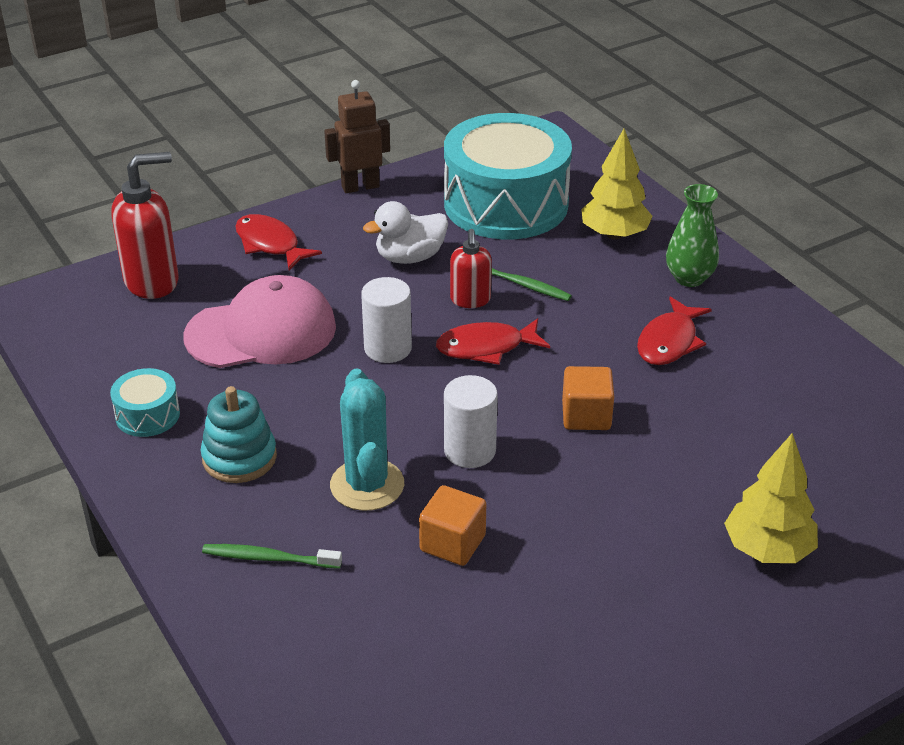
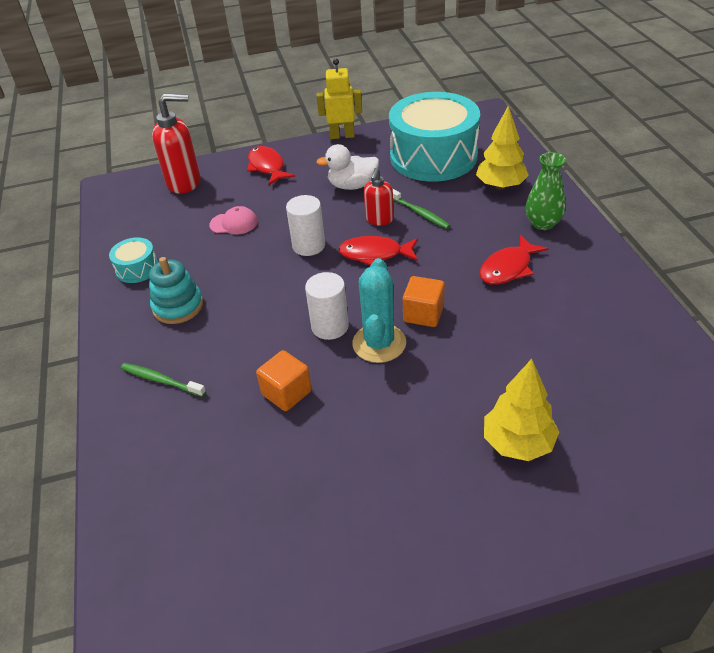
camera: 20 degrees right, 5 degrees up
pink cap [184,275,336,368] -> pink cap [209,206,258,234], size x0.47
brown robot [324,80,390,193] -> yellow robot [317,59,362,139]
turquoise cactus [330,369,404,511] -> turquoise cactus moved to [352,258,406,363]

